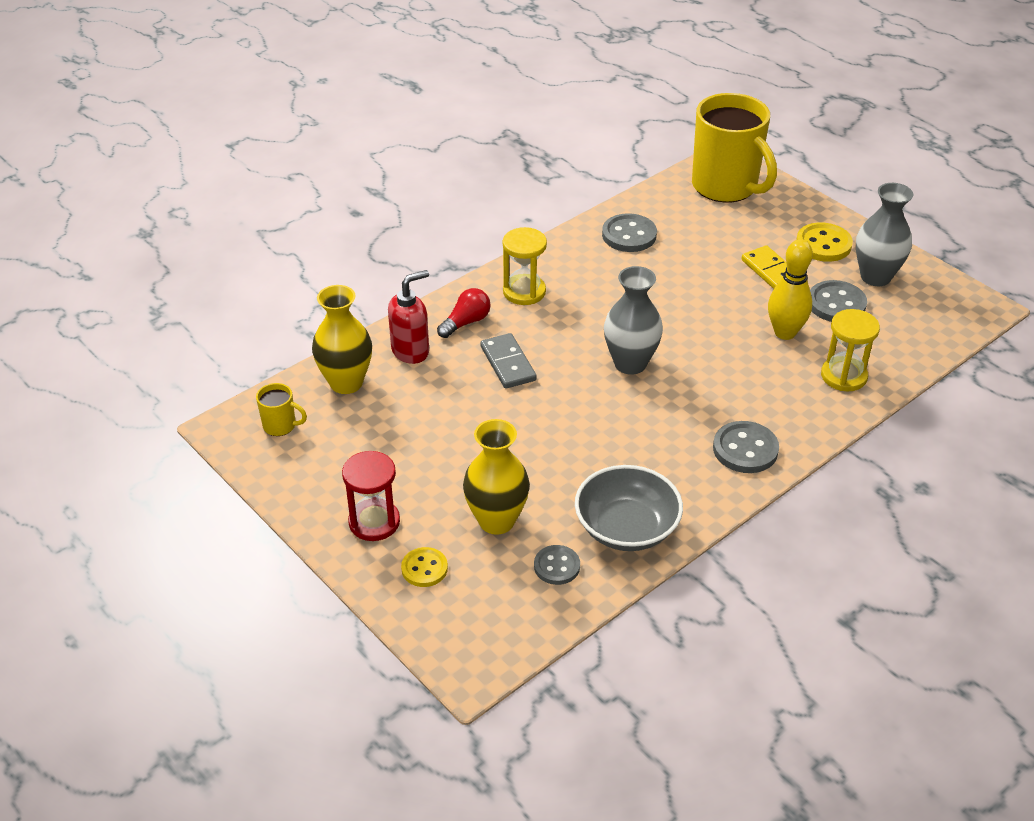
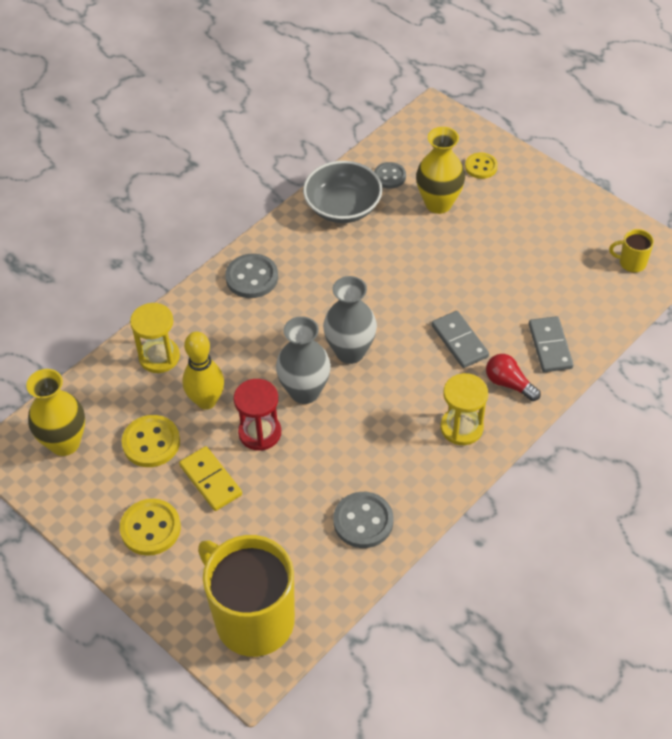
camera: 175 degrees right, 10 degrees up
yellow vase [312,285,372,394] -> yellow vase moved to [26,369,85,456]
red hourglass [342,451,400,541] -> red hourglass moved to [234,379,281,451]
red soap dispenser [388,270,429,364] -> grey domino [529,316,574,372]
red light bulb [437,288,491,338] -> red light bulb turned 90 degrees clockwise [486,354,541,401]
grey button [810,280,867,322] -> yellow button [122,415,180,467]
grey vase [856,183,913,286] -> grey vase moved to [276,316,331,404]

